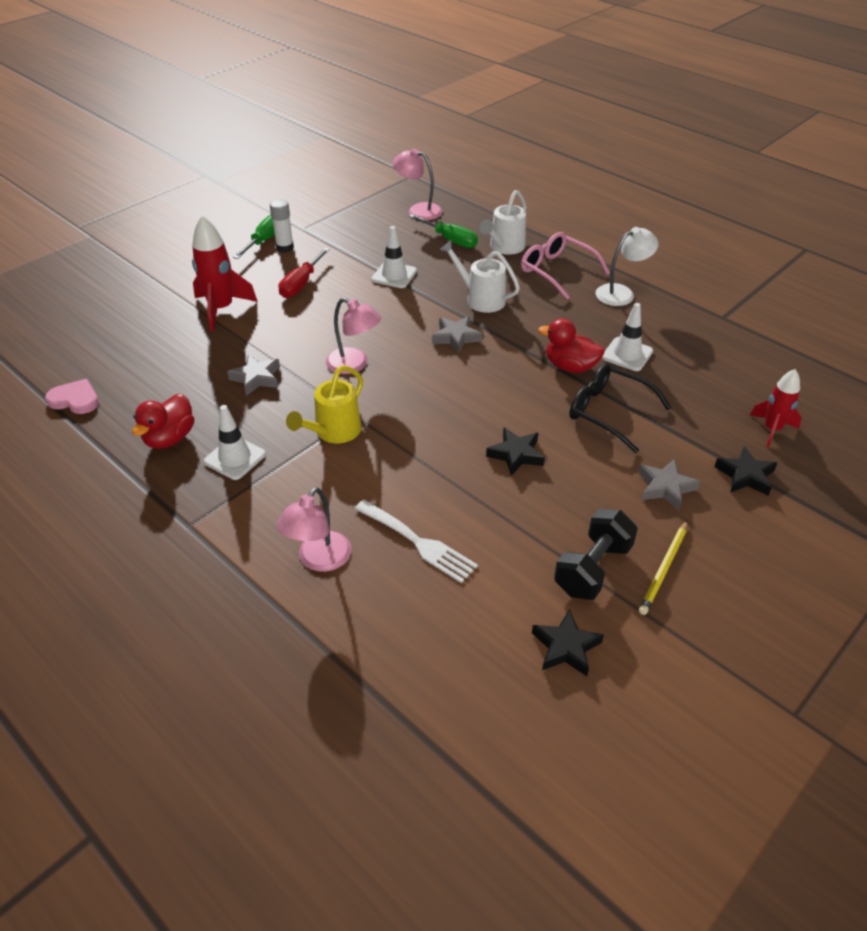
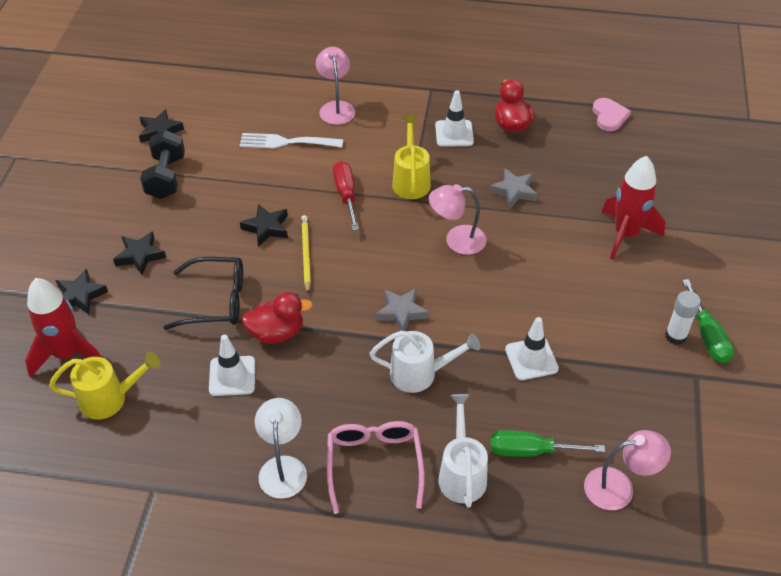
camera: 145 degrees right, 5 degrees up
pink heart [45,379,99,414] -> pink heart turned 75 degrees counterclockwise [593,98,631,131]
red screwdriver [278,247,330,298] -> red screwdriver moved to [333,161,359,231]
pink glasses [521,232,610,300] -> pink glasses turned 105 degrees counterclockwise [327,421,425,514]
white lamp [596,227,659,306] -> white lamp turned 150 degrees clockwise [255,398,307,499]
grey star [639,459,700,510] -> black star [113,231,166,275]
yellow pencil [639,520,688,615] -> yellow pencil moved to [301,215,311,293]
red rocket [750,369,802,447] -> red rocket [25,278,101,378], size x1.56
none -> yellow watering can [49,352,160,420]

